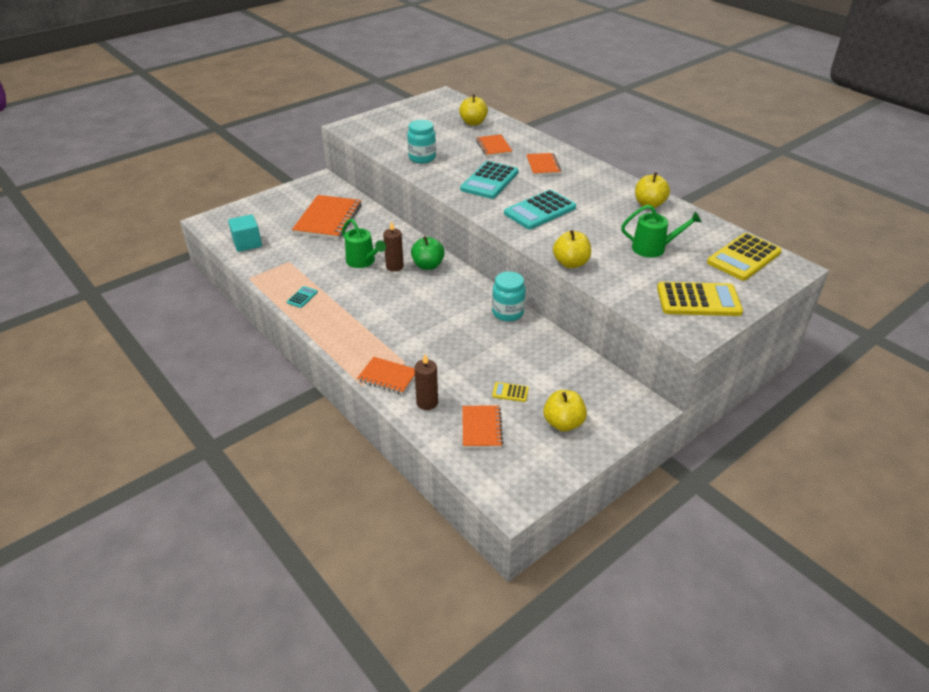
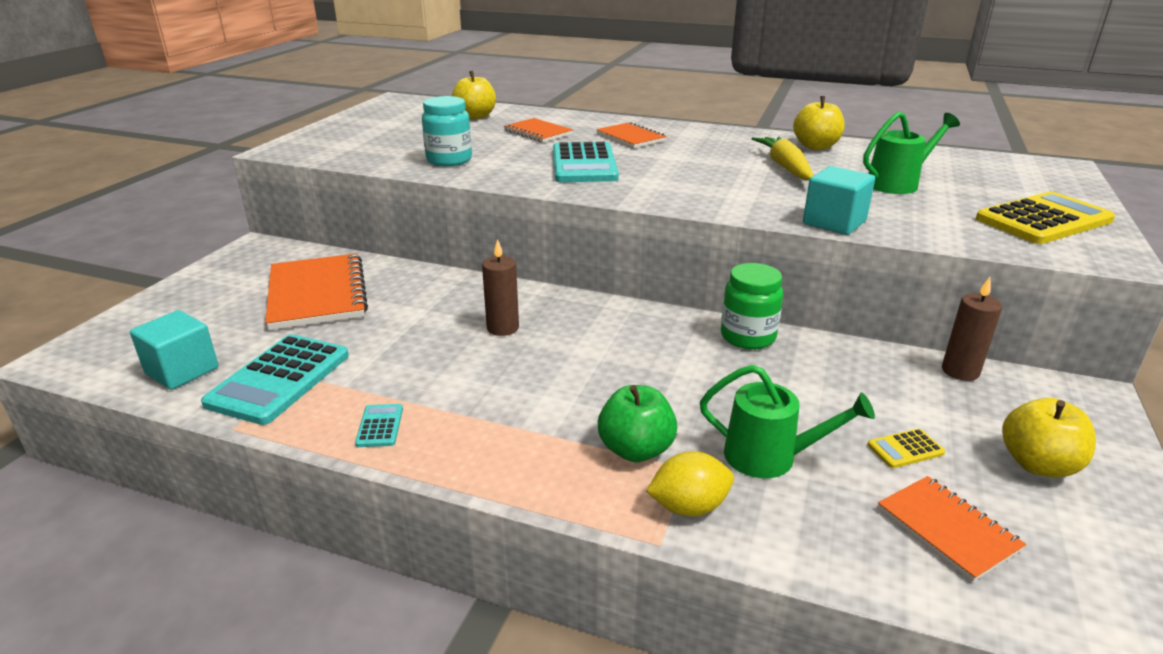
camera: 30 degrees left, 10 degrees down
green watering can [342,219,386,268] -> green watering can moved to [700,365,875,478]
orange notebook [357,357,415,394] -> yellow lemon [646,451,734,517]
green apple [411,236,445,270] -> green apple moved to [598,385,677,462]
brown candle [414,354,438,410] -> brown candle moved to [942,277,1002,381]
turquoise jar [492,271,526,321] -> green jar [721,263,783,349]
turquoise calculator [504,190,576,229] -> turquoise calculator moved to [201,334,349,425]
yellow apple [553,230,591,268] -> turquoise cube [803,166,875,235]
yellow calculator [707,233,782,281] -> none
none -> yellow carrot [752,136,813,181]

